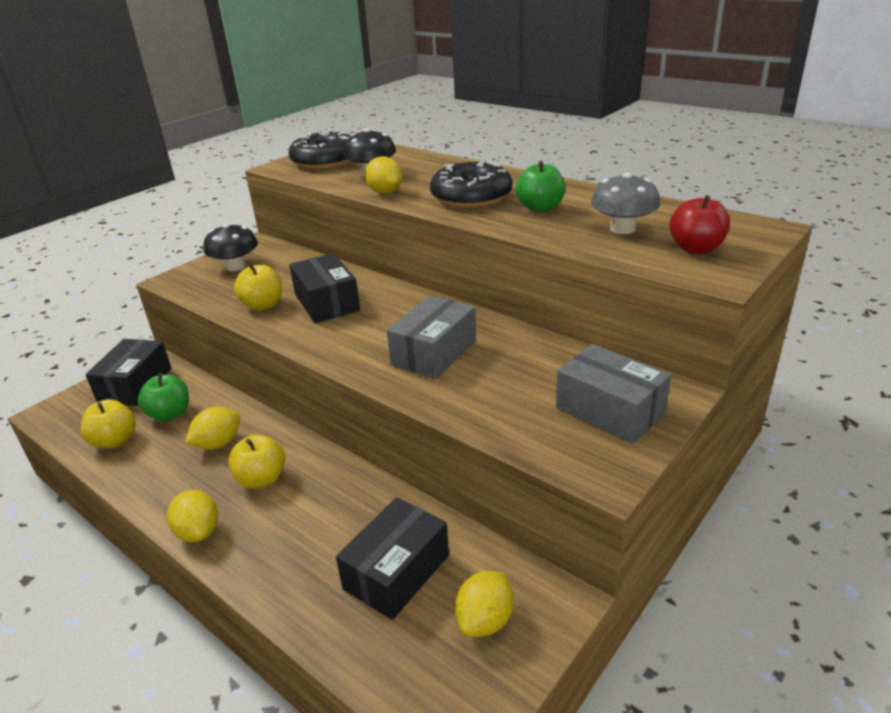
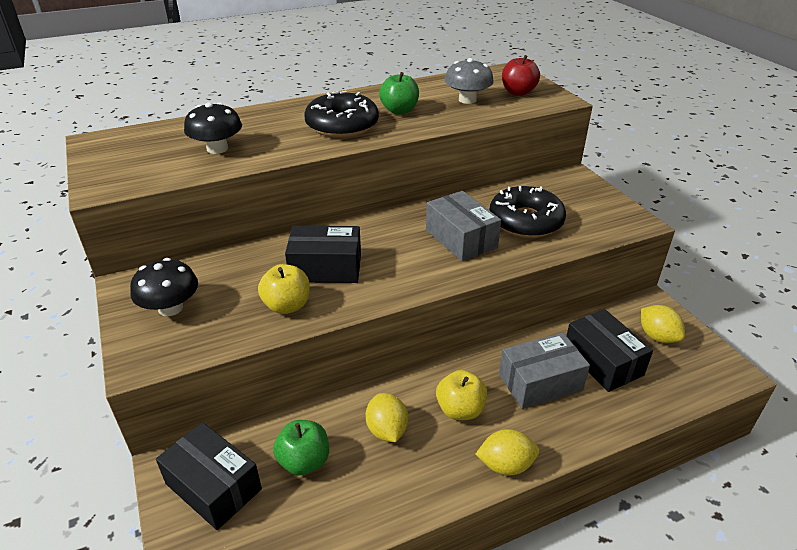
camera: 65 degrees left, 5 degrees up
yellow apple [80,399,136,448] -> none
black donut [288,130,351,170] -> black donut moved to [489,186,566,238]
yellow lemon [365,156,402,194] -> none
grey box [556,344,671,444] -> grey box moved to [499,333,590,409]

